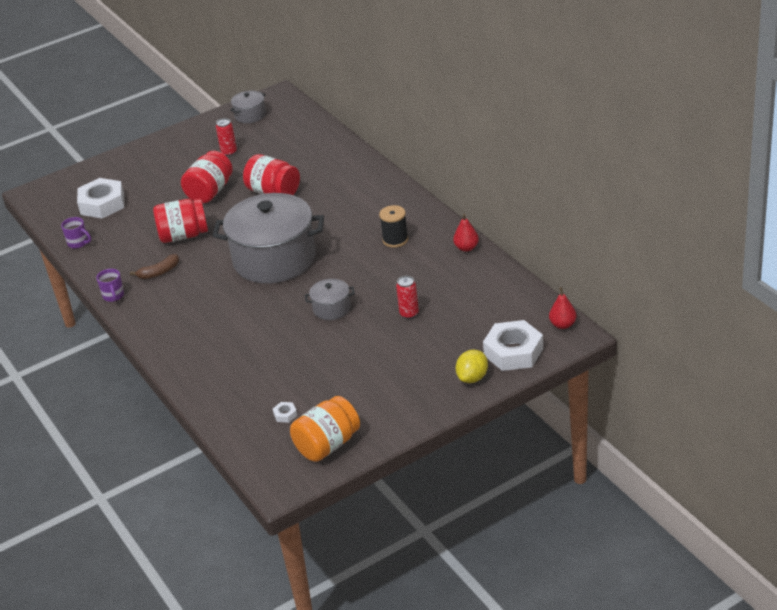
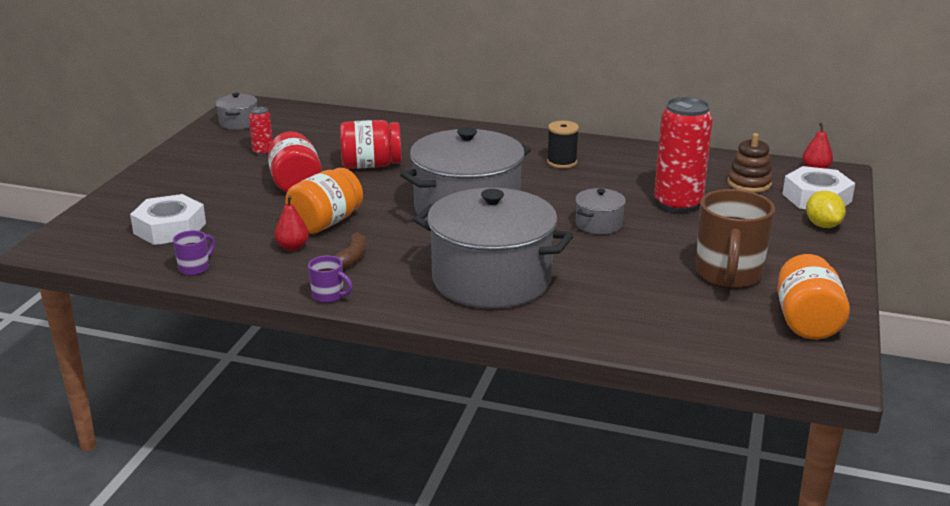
camera: 45 degrees left, 10 degrees down
purple mug [61,217,91,249] -> purple mug turned 45 degrees counterclockwise [173,230,215,276]
red jar [153,199,208,243] -> orange jar [285,168,363,234]
white nut [273,402,297,423] -> none
red can [396,276,419,319] -> red can [654,97,713,213], size x2.12
red pear [453,214,479,252] -> red pear moved to [274,196,309,251]
none -> grey pot [413,188,573,309]
none -> brown mug [696,189,775,289]
none -> brown stacking toy [727,133,773,193]

